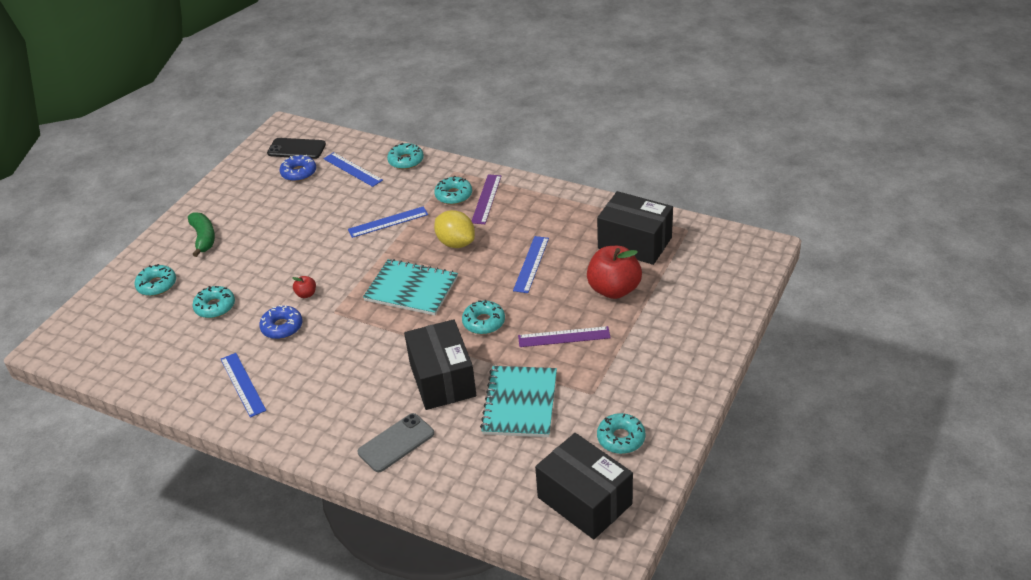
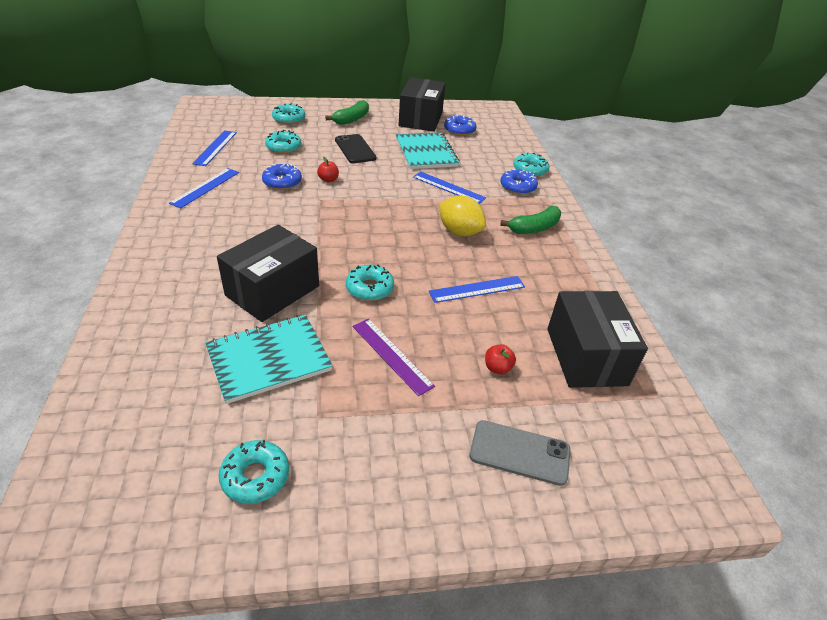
camera: 50 degrees right, 0 degrees up
black phone [267,138,326,159] -> black phone moved to [335,134,376,163]
blue ruler [323,152,383,187] -> blue ruler moved to [192,130,237,166]
grey phone [358,413,434,472] -> grey phone moved to [469,420,571,486]
turquoise notebook [363,259,458,315] -> turquoise notebook moved to [396,132,460,169]
turquoise donut [434,176,472,205] -> none
yellow lemon [434,210,475,248] -> yellow lemon turned 60 degrees counterclockwise [439,196,486,236]
purple ruler [472,174,501,224] -> green banana [500,206,561,234]
black box [535,433,633,539] -> black box moved to [399,77,445,132]
red apple [587,246,642,299] -> red apple [485,344,516,374], size x0.43
none -> blue donut [500,168,538,195]

